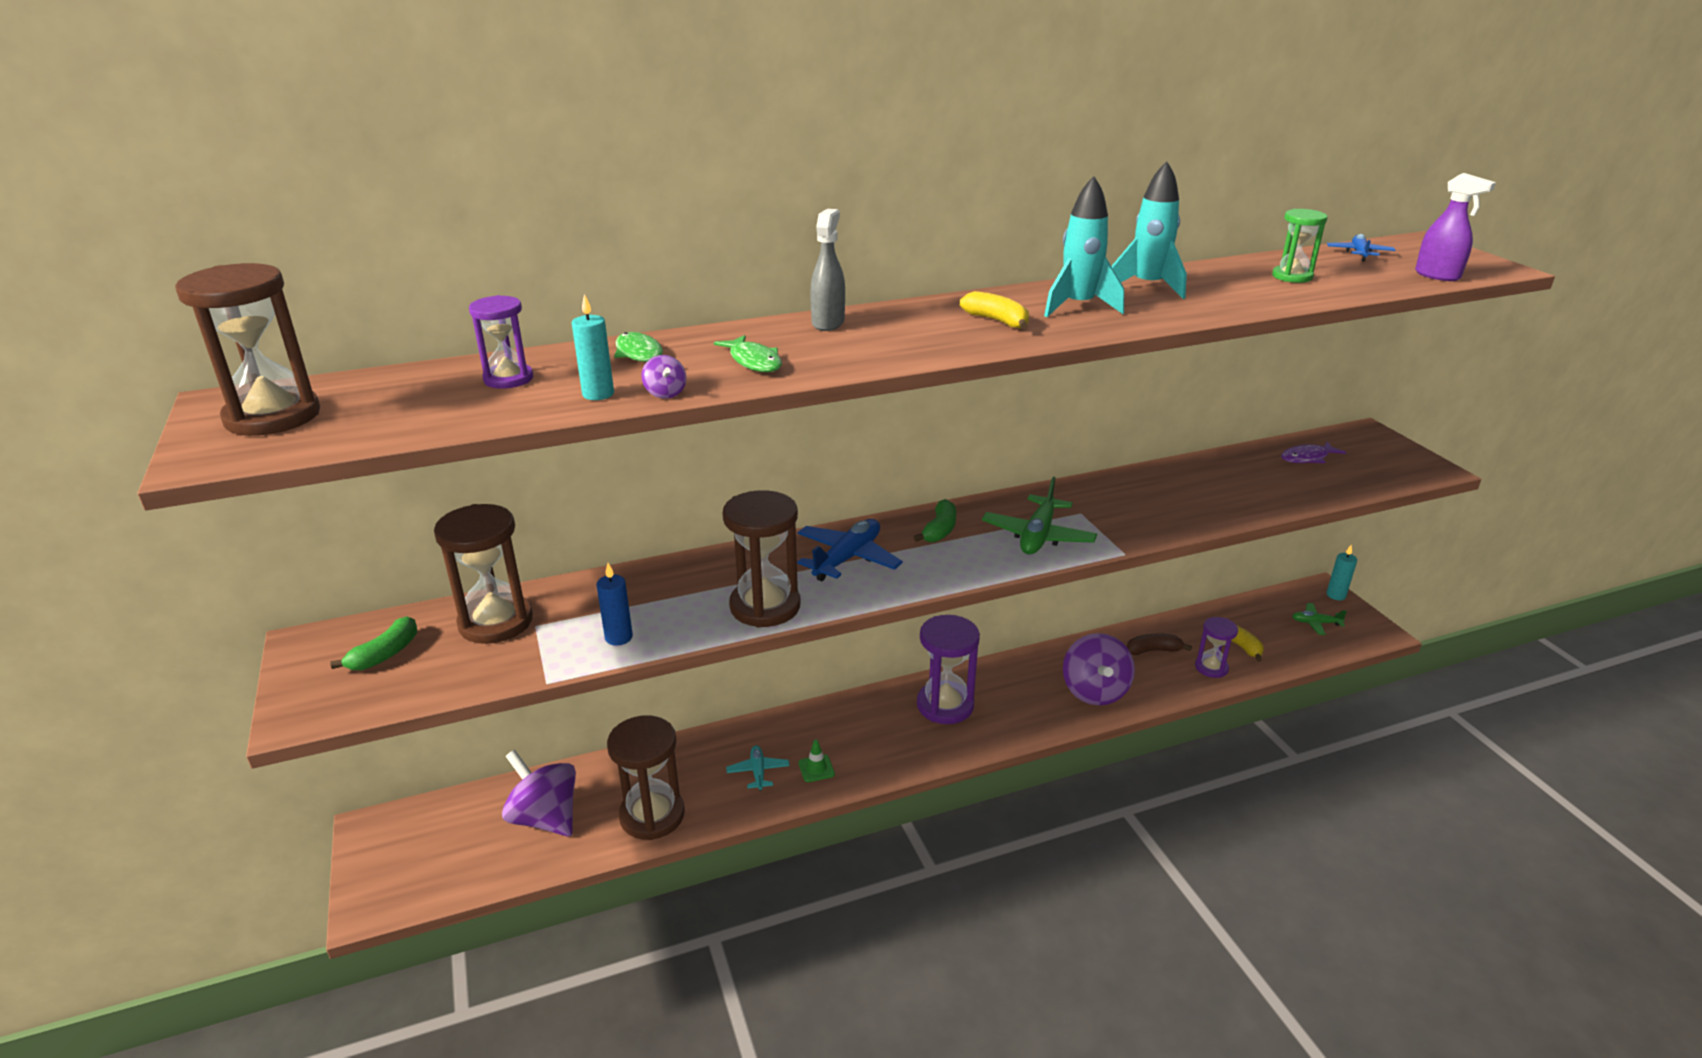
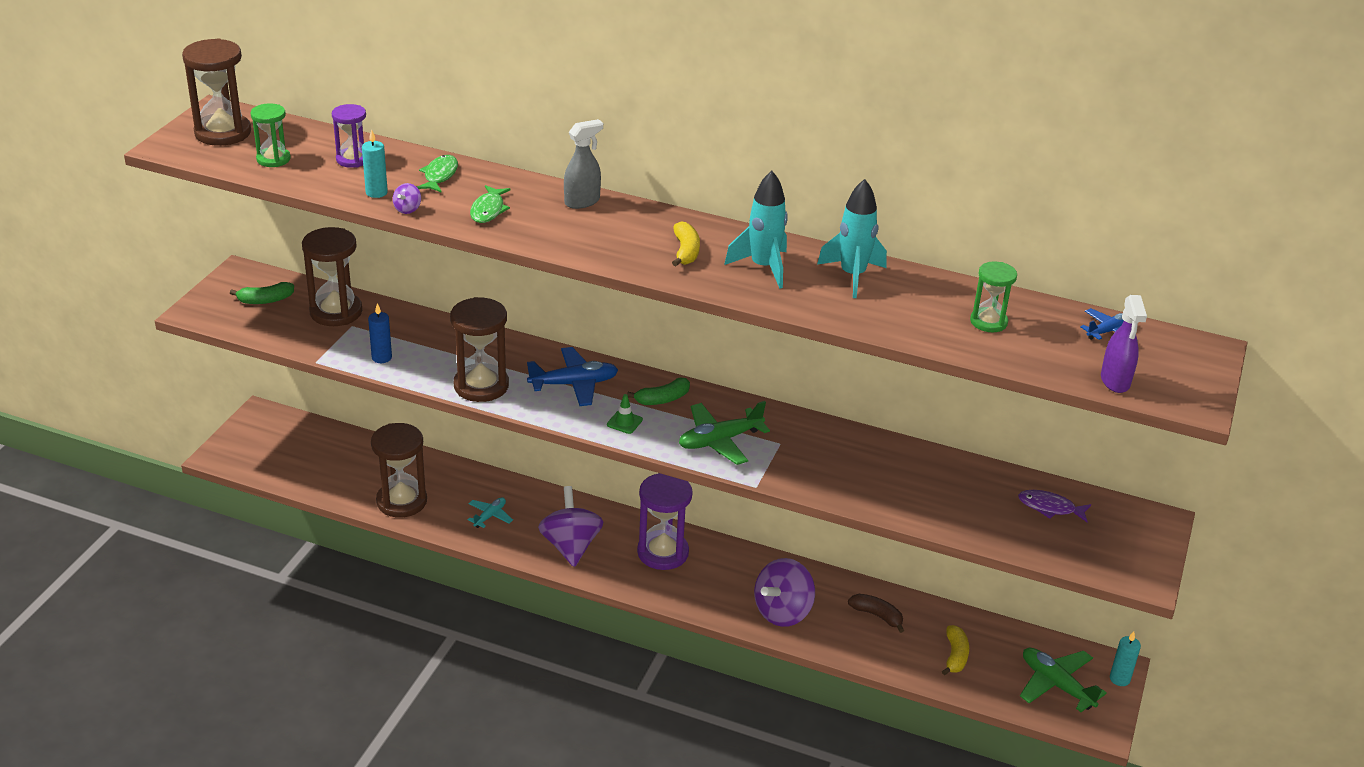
camera: 40 degrees right, 5 degrees up
purple spinning top [502,750,576,837] -> purple spinning top moved to [538,486,603,567]
green traffic cone [799,739,835,782] -> green traffic cone moved to [607,394,643,434]
purple hourglass [1195,617,1238,678] -> none
green plane [1292,603,1347,635] -> green plane [1020,648,1107,712], size x1.74
none -> green hourglass [251,104,291,167]

